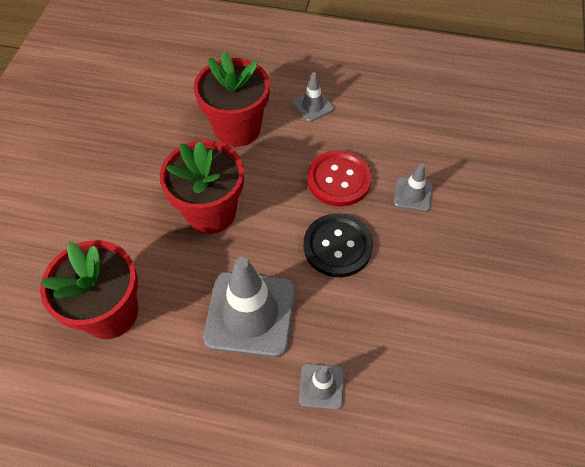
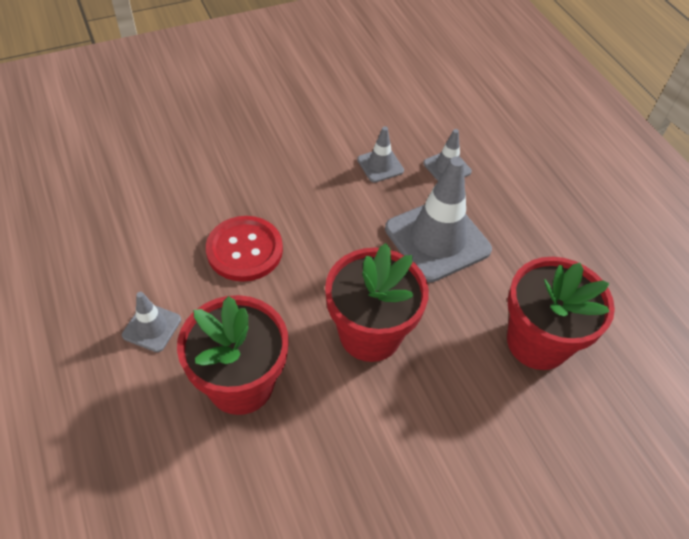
camera: 130 degrees left, 5 degrees down
black button [304,214,373,277] -> none
grey traffic cone [394,163,433,212] -> grey traffic cone moved to [357,126,404,183]

